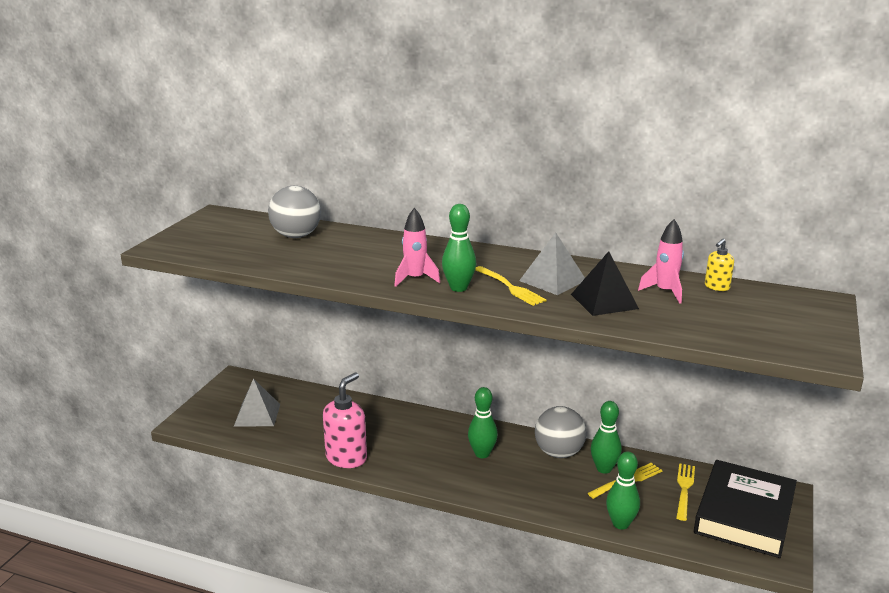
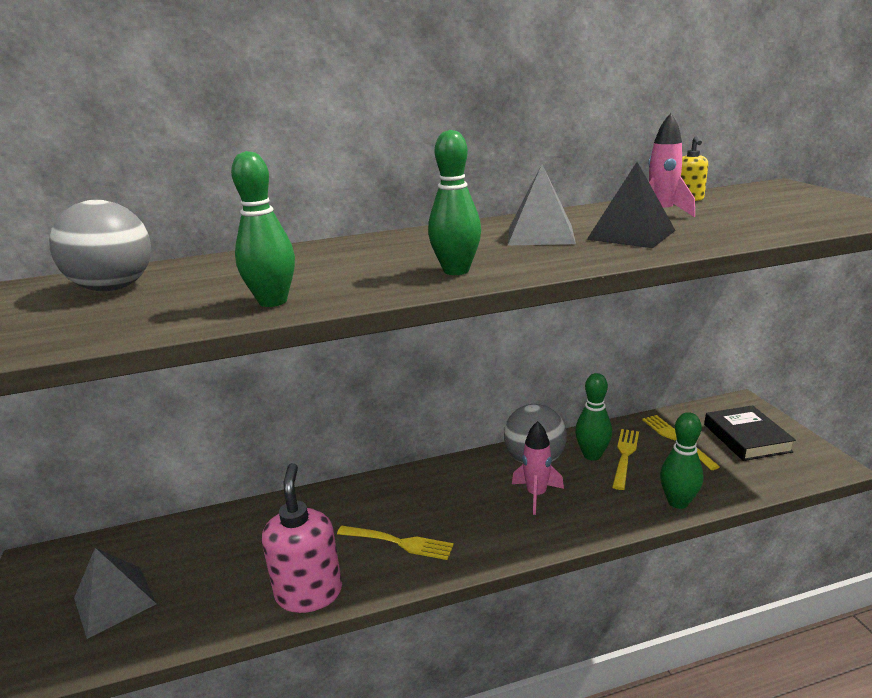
camera: 35 degrees left, 0 degrees up
pink rocket [394,208,440,287] -> pink rocket moved to [512,421,564,515]
green bowling pin [468,387,498,458] -> green bowling pin moved to [231,151,295,307]
yellow fork [475,266,547,306] -> yellow fork moved to [337,526,454,560]
black book [694,460,797,558] -> black book [704,405,796,461], size x0.62

